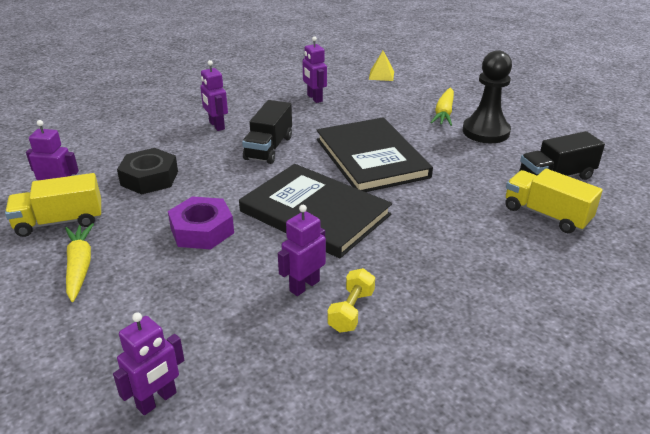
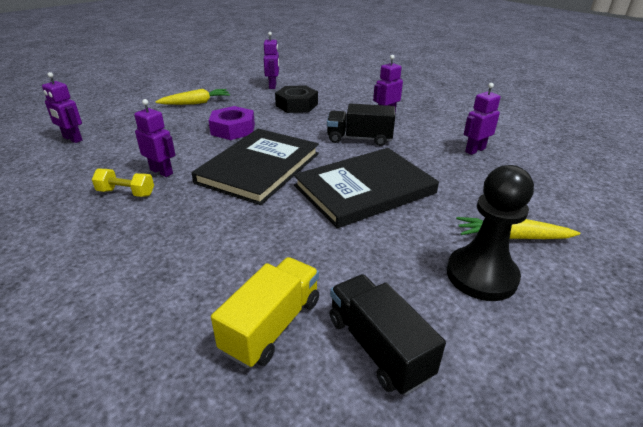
camera: 80 degrees right, 0 degrees up
yellow truck [5,173,102,237] -> none
yellow pyramid [369,51,394,81] -> none

